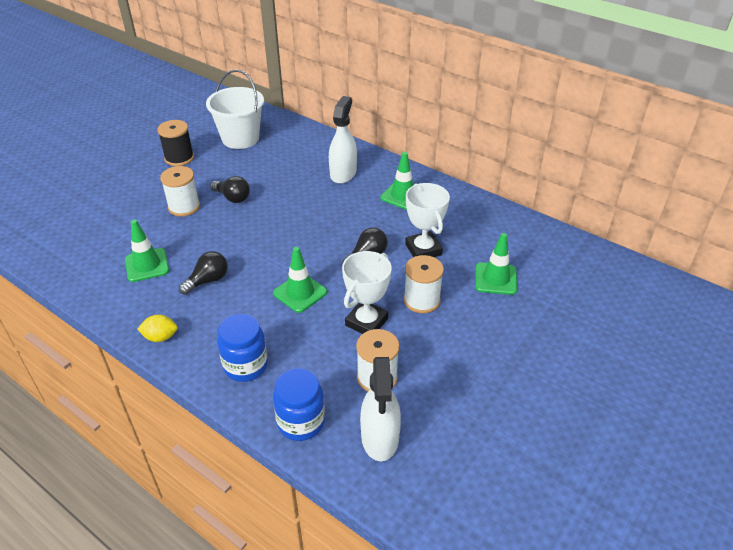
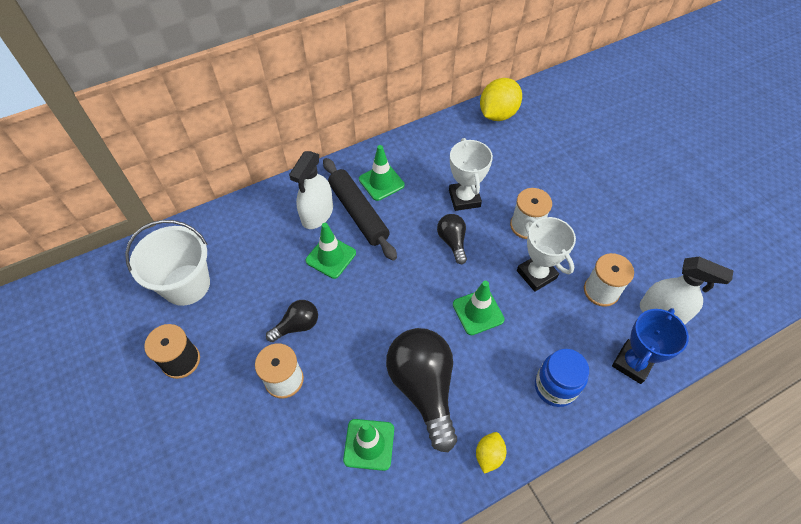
camera: 65 degrees left, 15 degrees up
black light bulb [179,251,228,295] -> black light bulb [386,328,457,452], size x1.96
blue jar [273,368,325,441] -> blue trophy [612,308,689,384]
white spray bottle [329,96,357,184] -> white spray bottle turned 105 degrees counterclockwise [289,151,333,229]
white trophy [405,183,450,257] -> white trophy turned 75 degrees clockwise [449,138,493,211]
green traffic cone [475,233,517,295] -> green traffic cone moved to [306,223,356,279]
none -> black rolling pin [323,158,397,261]
none -> yellow lemon [480,78,522,121]

